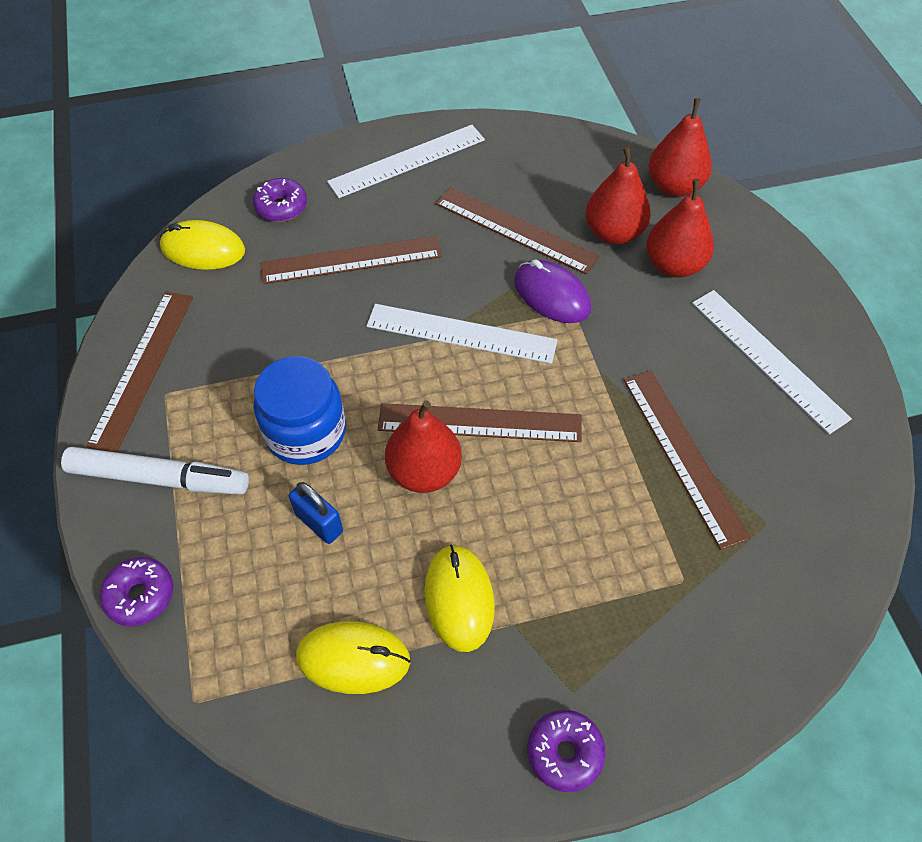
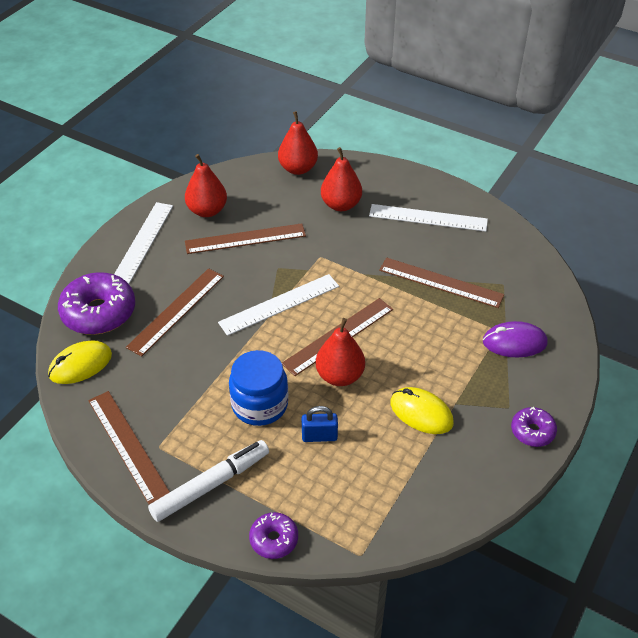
camera: 45 degrees left, 10 degrees down
purple donut [253,178,307,222] -> purple donut [58,272,135,335], size x1.88
yellow mouse [296,621,411,694] -> none
purple mouse [514,259,591,323] -> purple mouse moved to [483,321,548,358]
red pear [586,146,651,245] -> red pear moved to [185,154,227,217]

